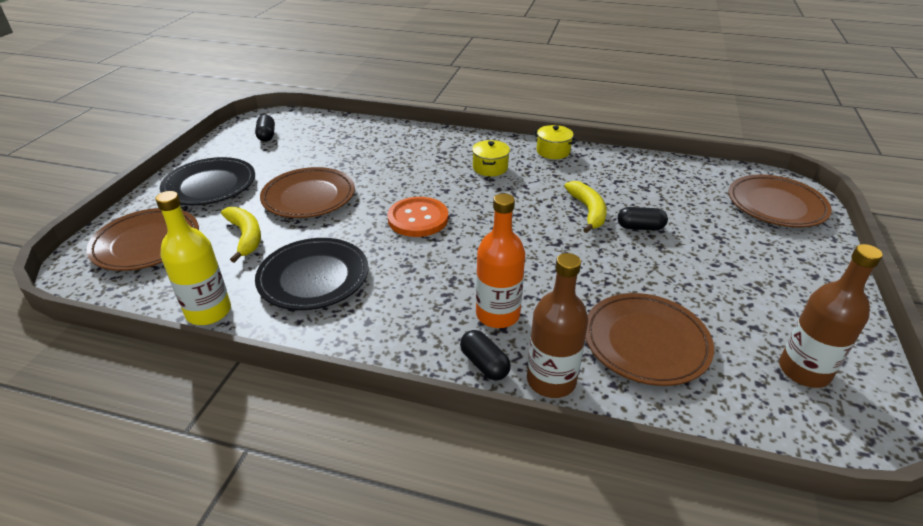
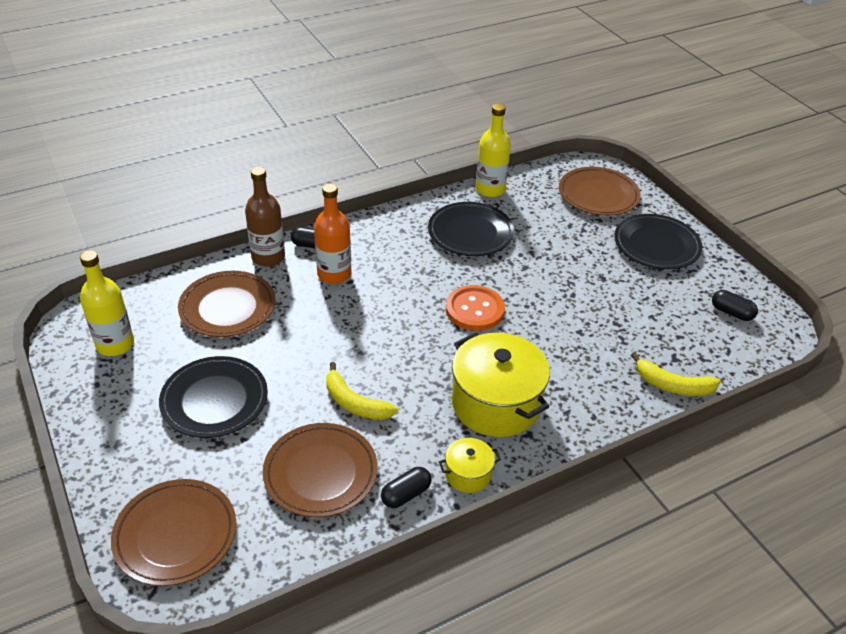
camera: 135 degrees right, 5 degrees up
yellow banana [221,207,261,263] -> yellow banana moved to [631,352,721,396]
brown plate [260,167,355,218] -> brown plate moved to [263,423,378,518]
yellow pot [472,140,510,176] -> yellow pot [452,333,550,437], size x2.07
black capsule [618,207,668,231] -> black capsule moved to [381,467,432,508]
brown bottle [779,244,883,388] -> yellow bottle [80,250,134,356]
none -> black plate [159,356,268,438]

